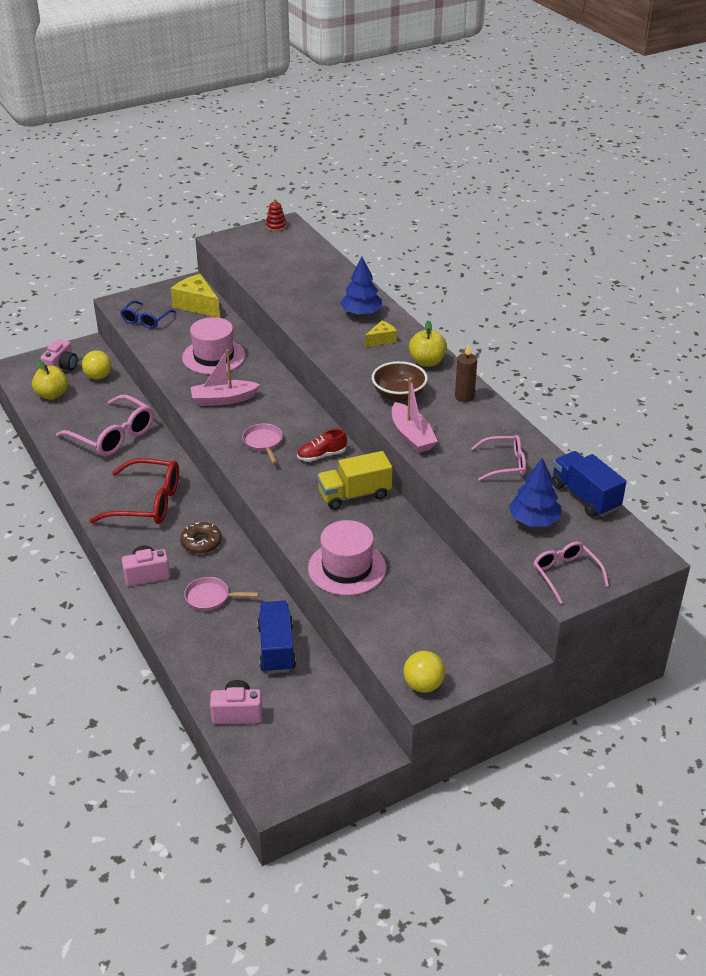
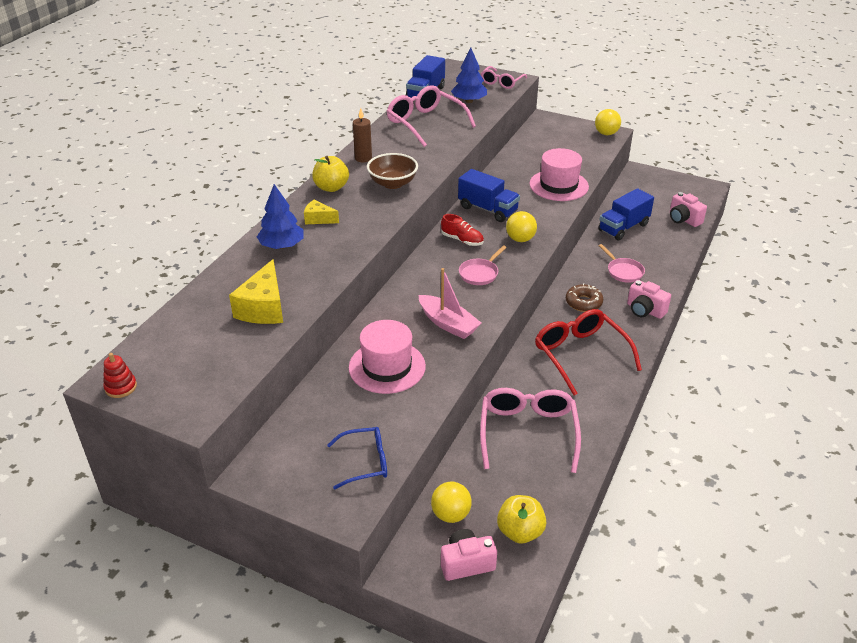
camera: 125 degrees left, 0 degrees up
yellow cheese [171,274,220,318] -> yellow cheese moved to [229,259,283,324]
yellow truck [317,451,392,510] -> blue truck [458,169,520,222]
pink boat [392,378,438,453] -> none
pink glasses [471,435,526,481] -> pink glasses [387,85,476,147], size x1.68
none -> yellow ball [506,211,537,242]

